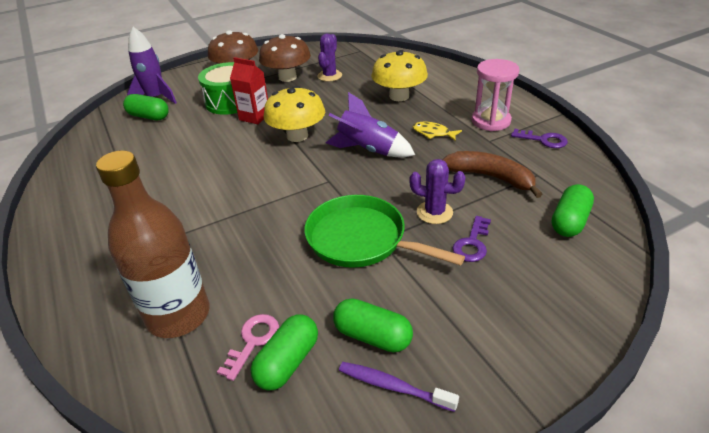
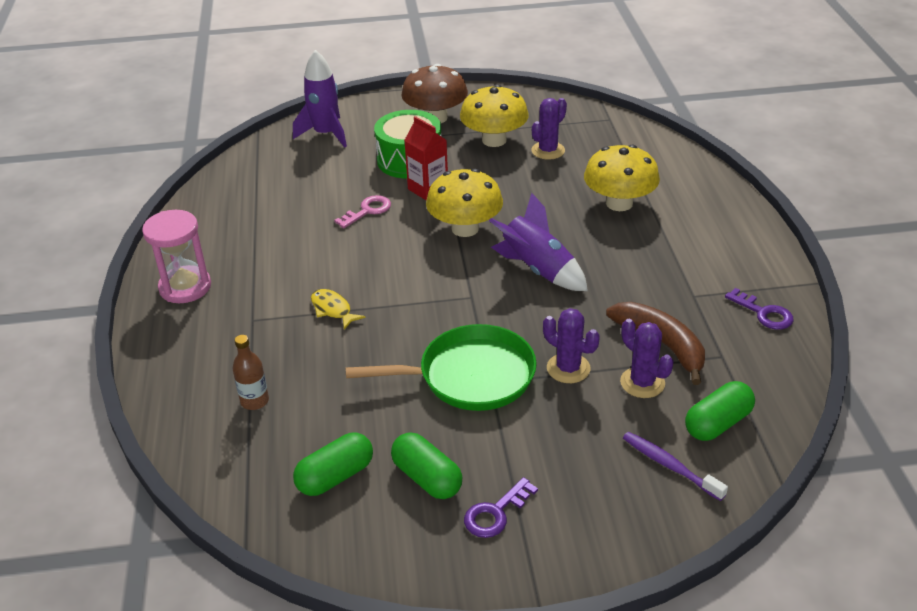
camera: 20 degrees right, 0 degrees up
brown bottle [96,150,209,338] -> brown bottle [232,335,269,410], size x0.43
green capsule [123,94,169,120] -> none
pink key [217,314,279,381] -> pink key moved to [334,195,391,228]
brown mushroom [259,34,311,82] -> yellow mushroom [460,84,529,147]
green pan [304,195,465,268] -> green pan turned 120 degrees clockwise [346,324,537,411]
purple toothbrush [339,362,459,412] -> purple toothbrush moved to [623,432,728,501]
yellow fish [413,122,462,141] -> yellow fish moved to [311,289,365,330]
purple key [453,216,491,262] -> purple key moved to [464,477,538,538]
pink hourglass [472,59,519,131] -> pink hourglass moved to [142,210,211,303]
none -> purple cactus [620,319,674,398]

